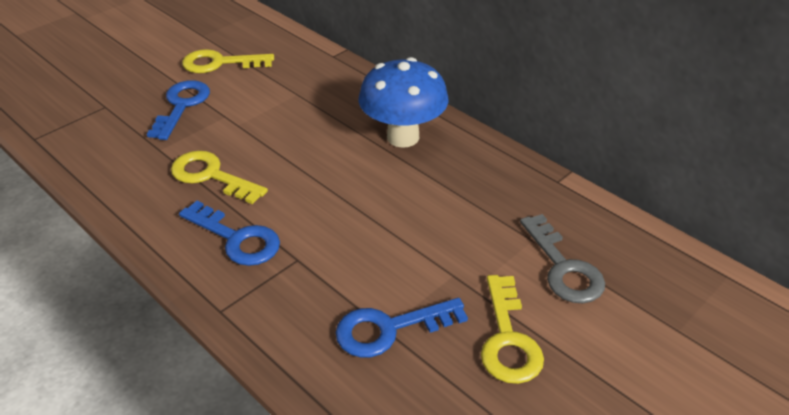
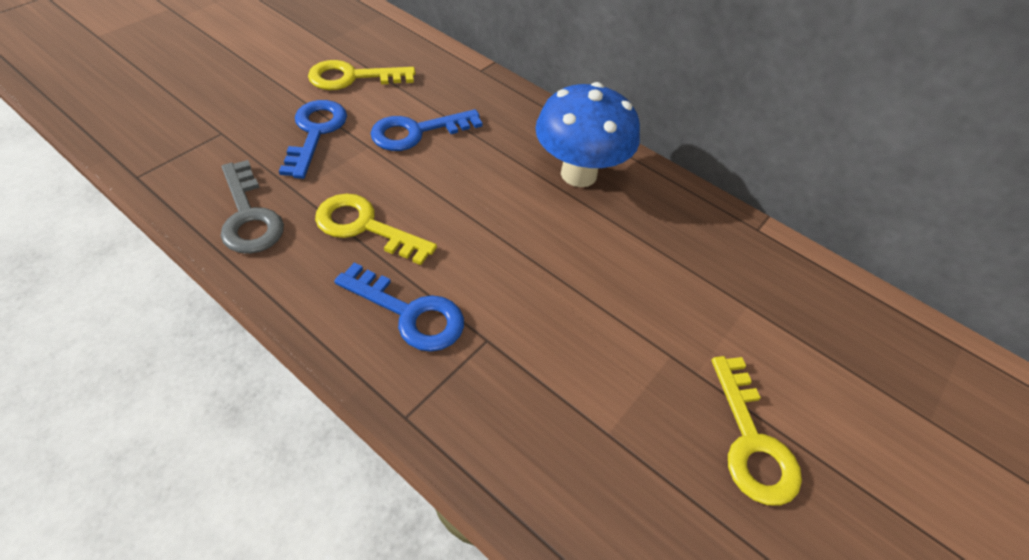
camera: 10 degrees left, 10 degrees up
blue key [336,298,468,358] -> blue key moved to [371,109,483,151]
grey key [520,214,605,303] -> grey key moved to [221,160,284,254]

